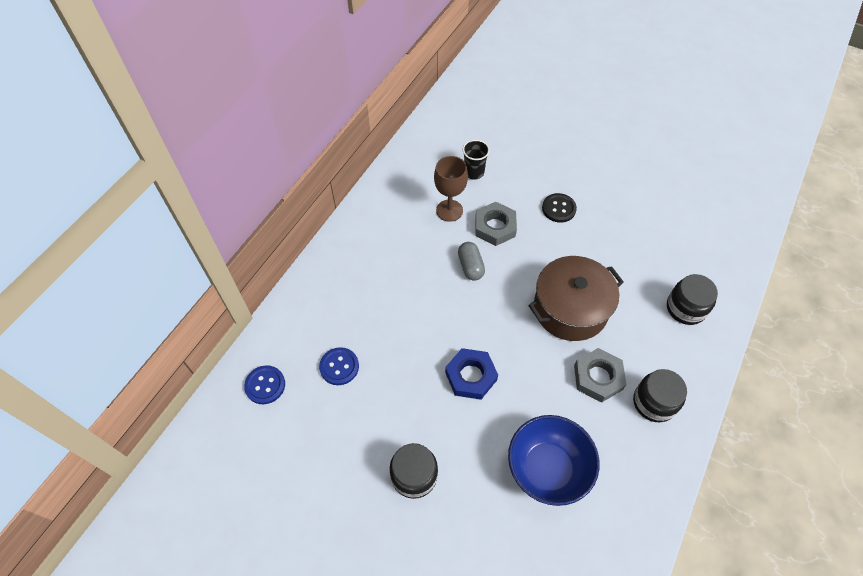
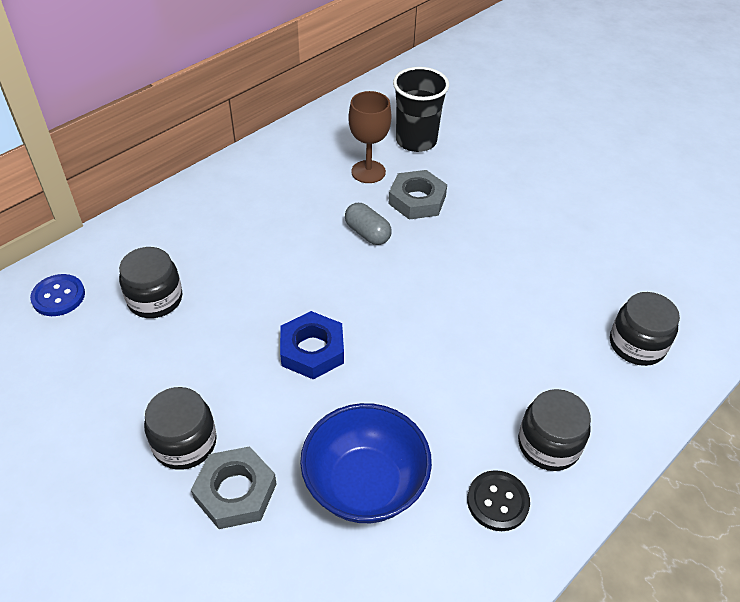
camera: 15 degrees right, 10 degrees down
blue button [319,347,359,385] -> black jar [119,247,182,318]
grey capsule [458,242,485,281] -> grey capsule turned 45 degrees counterclockwise [345,203,392,245]
black cup [463,140,490,180] -> black cup [393,67,449,152], size x1.61
brown pot [528,256,624,341] -> none
black button [542,193,577,223] -> black button moved to [467,470,530,531]
grey nut [574,348,626,403] -> grey nut moved to [191,446,276,529]

